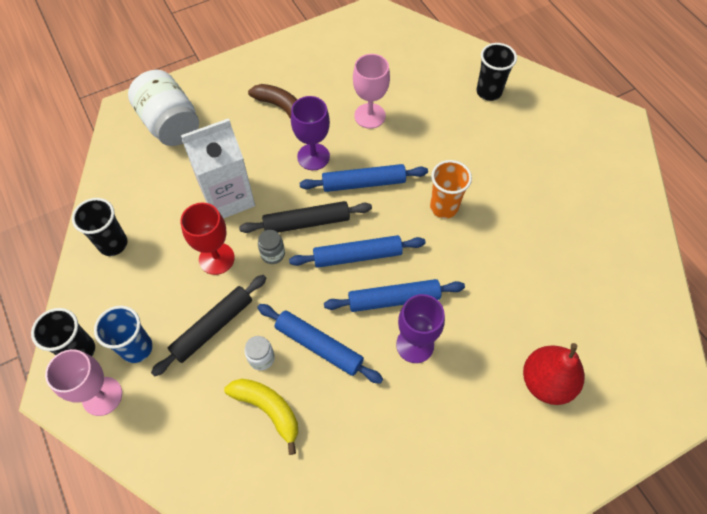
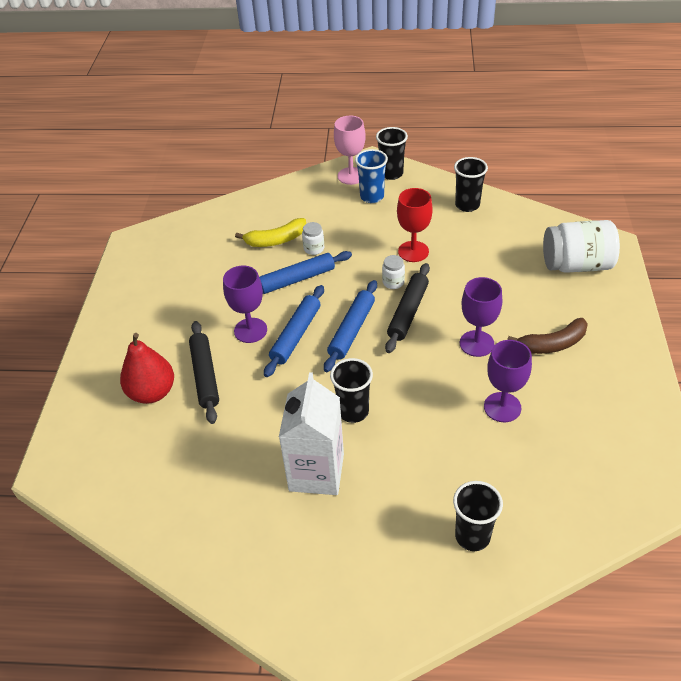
camera: 125 degrees right, 15 degrees down
black rolling pin [151,275,267,377] -> black rolling pin moved to [189,321,219,424]
white carton [181,118,255,219] -> white carton moved to [279,372,344,495]
grey jar [258,230,285,264] -> white jar [382,255,405,289]
blue rolling pin [300,164,428,192] -> none
pink goblet [353,54,390,129] -> purple goblet [484,340,532,422]
orange cup [430,160,472,218] -> black cup [330,358,373,423]

